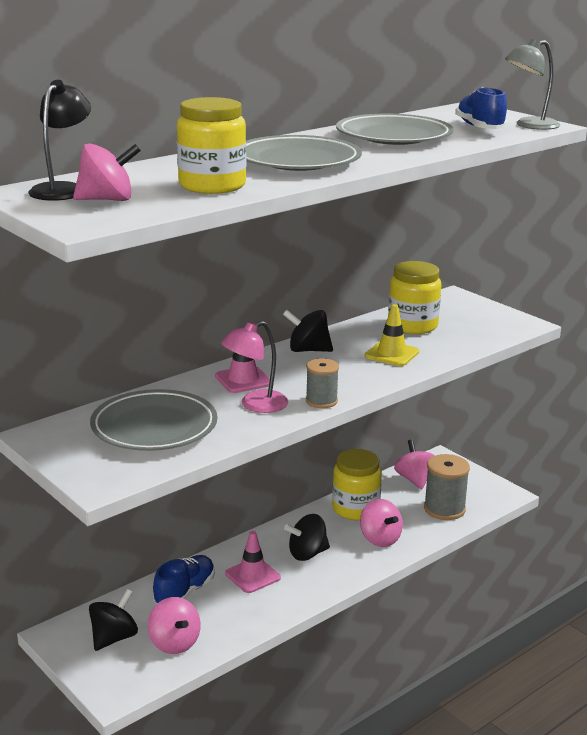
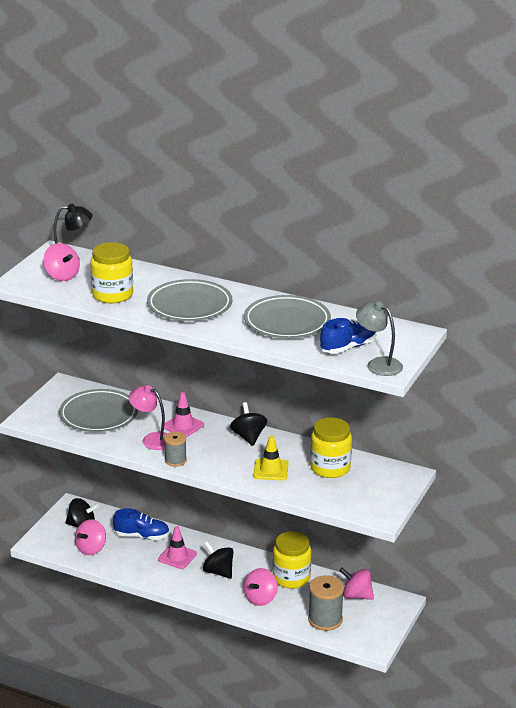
camera: 65 degrees right, 5 degrees up
pink spinning top [394,439,435,489] -> pink spinning top turned 120 degrees counterclockwise [339,567,374,600]

